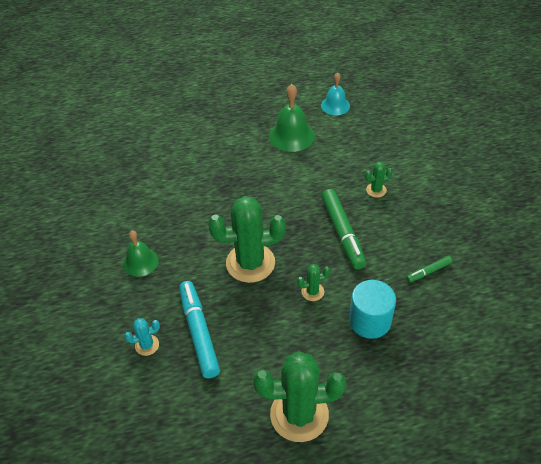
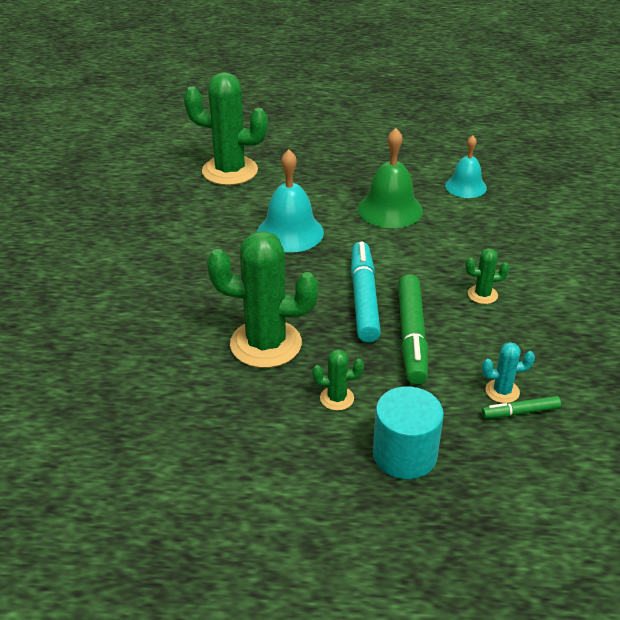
camera: 15 degrees right, 10 degrees down
green bell [123,230,159,277] -> none
turquoise cactus [124,318,160,356] -> turquoise cactus moved to [482,342,535,403]
turquoise marker [179,281,220,378] -> turquoise marker moved to [351,242,381,343]
green cactus [253,351,346,442] -> green cactus moved to [184,72,268,185]
none -> turquoise bell [257,150,324,253]

